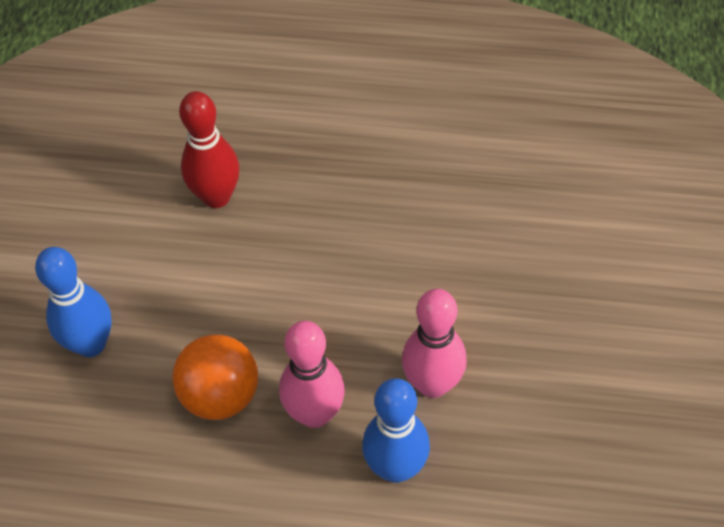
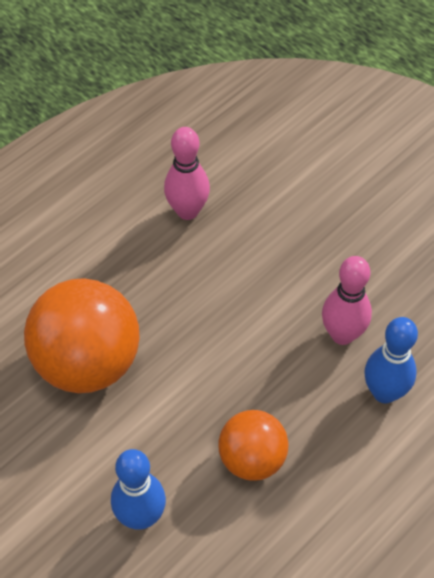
camera: 55 degrees left, 0 degrees up
red bowling pin [179,91,240,208] -> orange ball [24,278,140,393]
pink bowling pin [279,321,345,428] -> pink bowling pin moved to [164,127,210,220]

